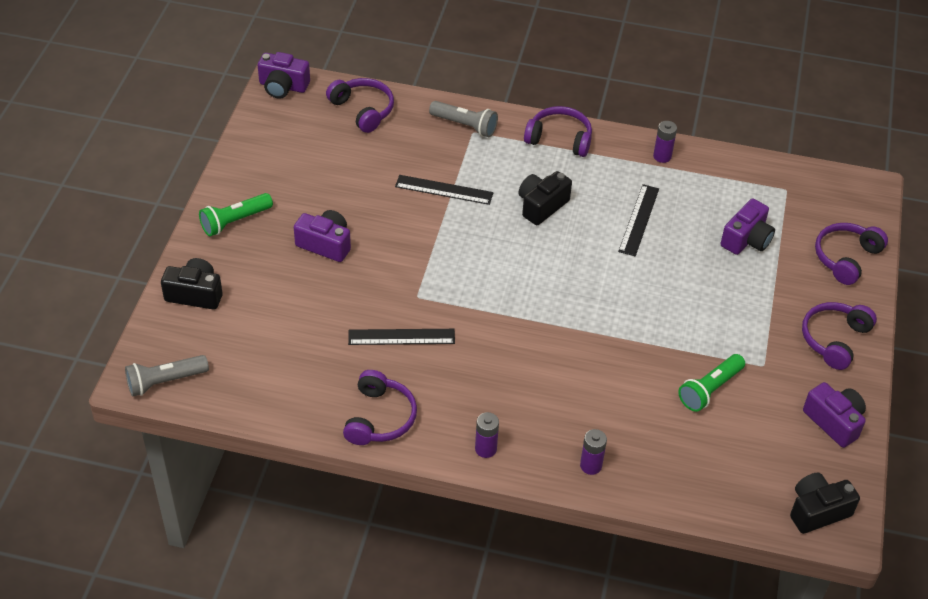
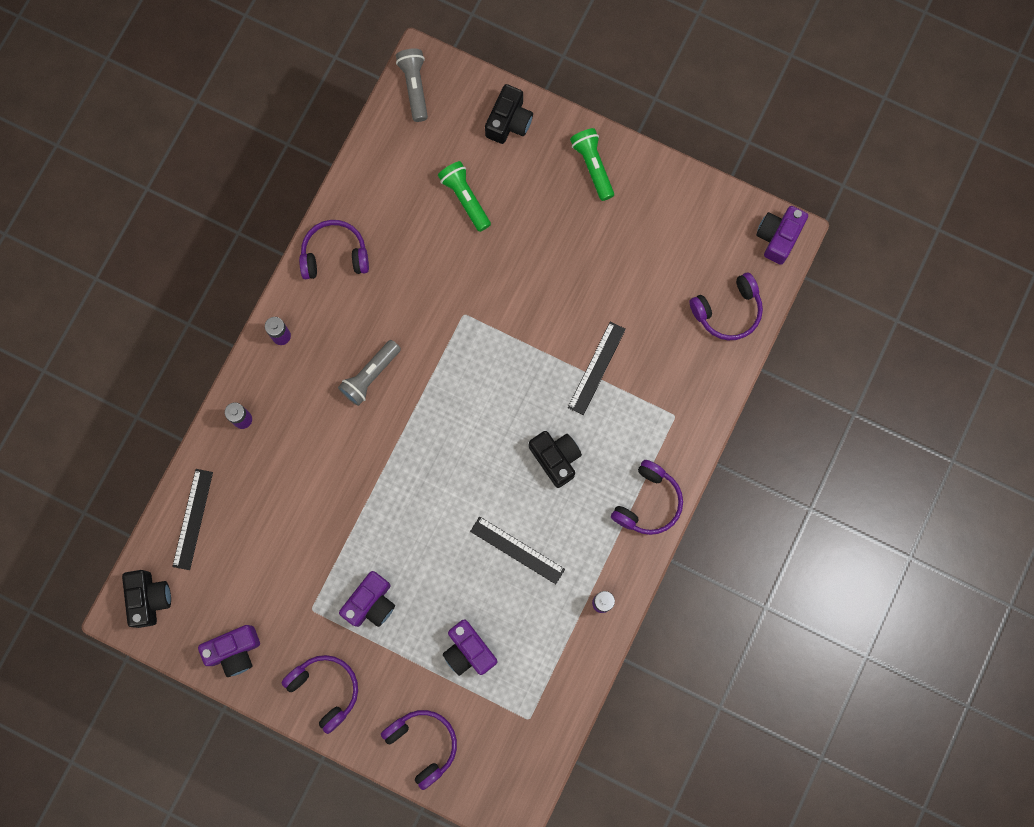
camera: 105 degrees right, 30 degrees up
purple camera [294,210,351,262] -> purple camera moved to [339,571,395,627]
purple headphones [343,370,417,445] -> purple headphones turned 150 degrees clockwise [299,220,369,279]
black ruler [348,329,455,345] -> black ruler moved to [172,469,213,570]
grey flashlight [429,101,498,137] -> grey flashlight moved to [338,340,401,406]
green flashlight [678,354,745,412] -> green flashlight moved to [438,161,491,232]

